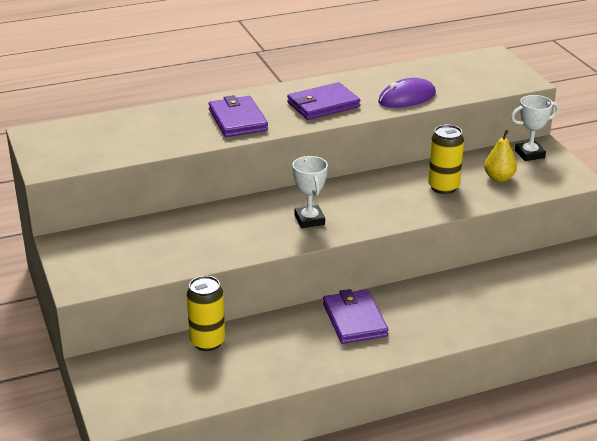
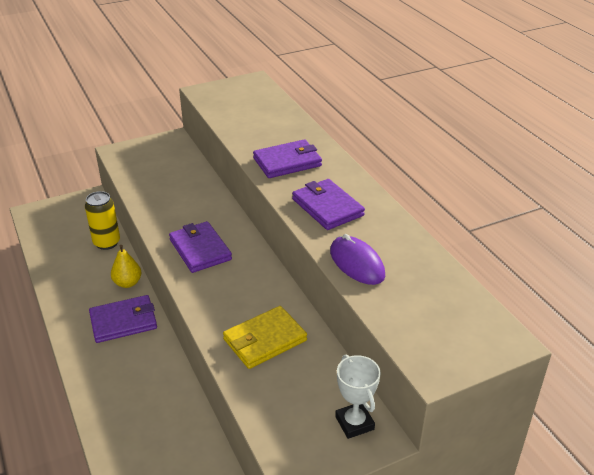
camera: 85 degrees right, 5 degrees up
white trophy [292,156,328,228] -> purple wallet [169,221,232,273]
yellow can [428,125,464,194] -> yellow wallet [223,306,307,369]
yellow pear [484,130,517,182] -> yellow pear moved to [111,245,141,288]

